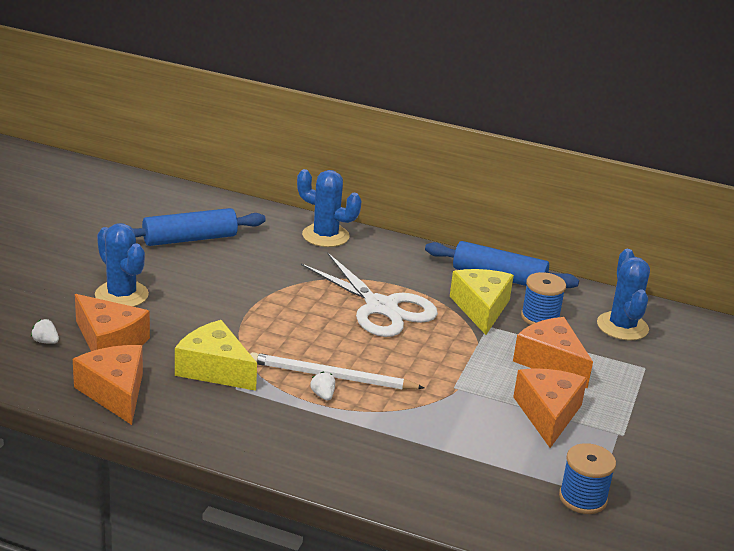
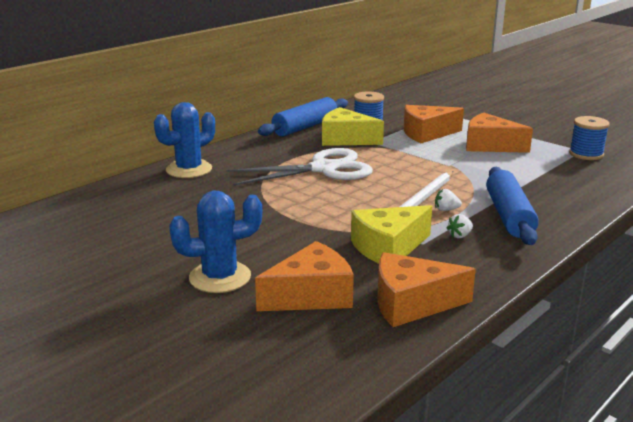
camera: 65 degrees left, 5 degrees down
white strawberry [31,319,59,344] -> white strawberry moved to [447,214,473,238]
blue rolling pin [132,208,266,246] -> blue rolling pin moved to [486,167,539,245]
blue cactus [597,249,650,340] -> none

